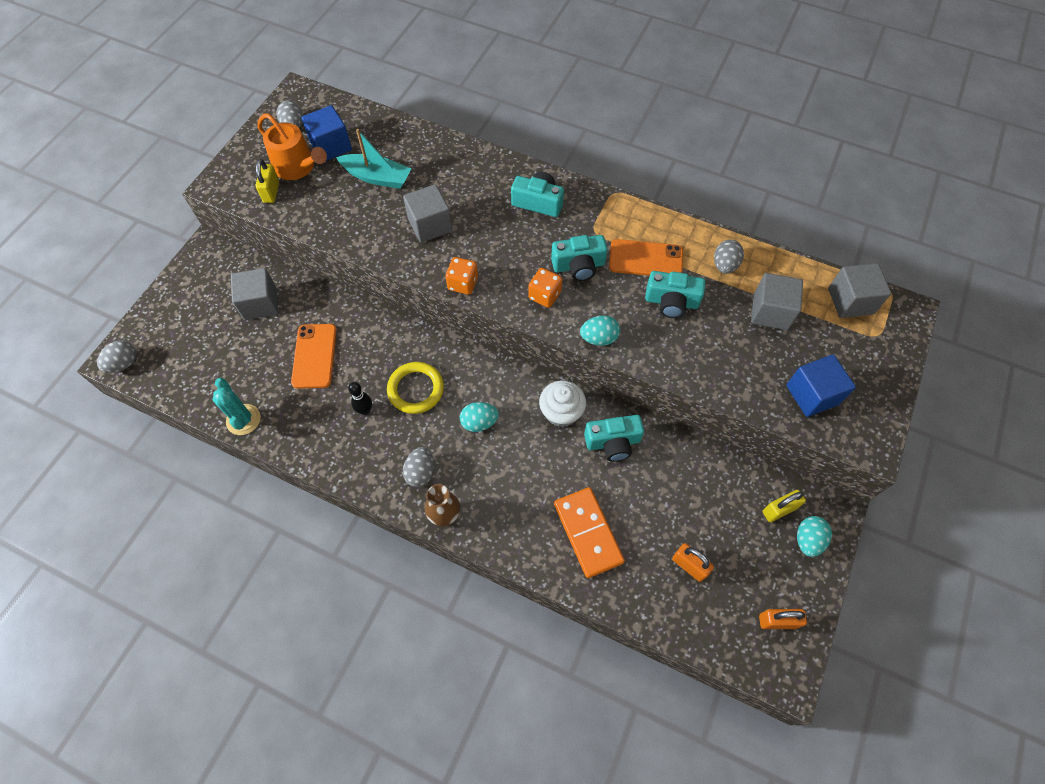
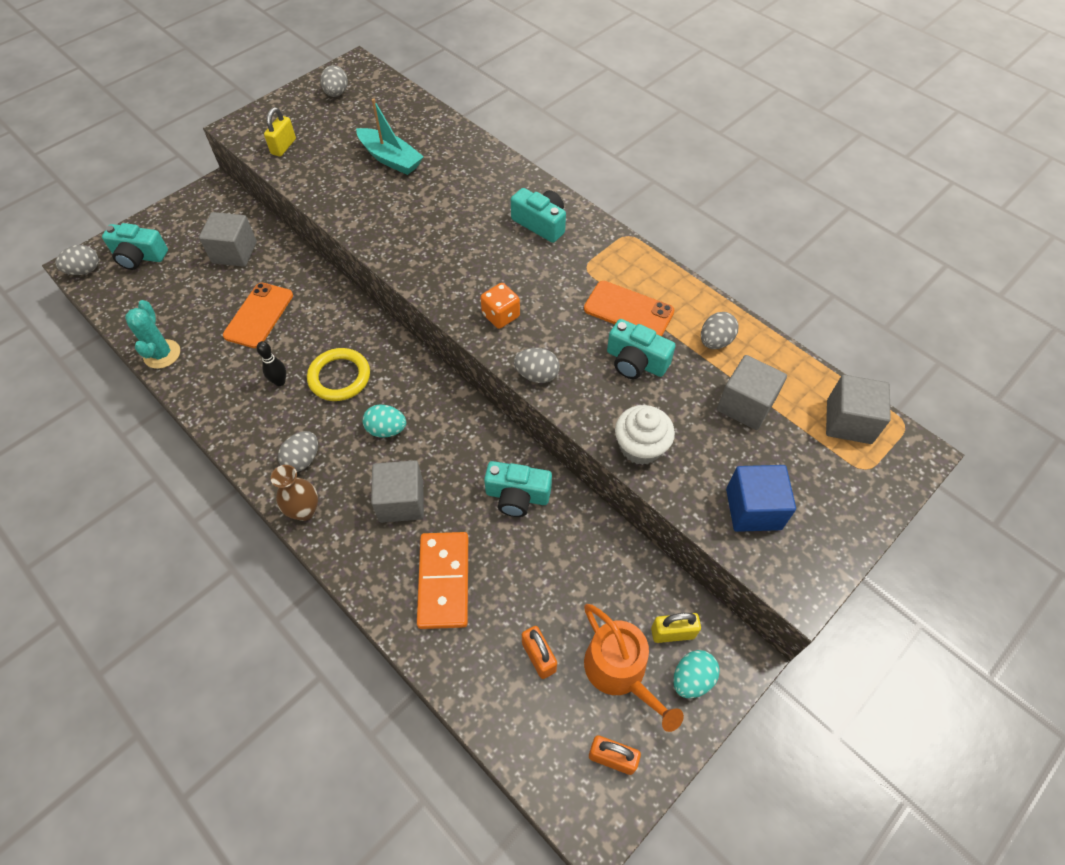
camera: 20 degrees right, 5 degrees down
orange watering can [258,113,327,180] -> orange watering can moved to [584,604,684,732]
blue cube [301,105,352,161] -> none
grey cube [403,184,452,243] -> grey cube moved to [371,460,424,523]
orange dice [445,257,478,295] -> none
white cupcake [539,380,586,427] -> white cupcake moved to [615,405,675,465]
turquoise camera [551,235,608,281] -> turquoise camera moved to [102,223,168,270]
turquoise egg [580,315,620,346] -> grey egg [514,348,560,383]

